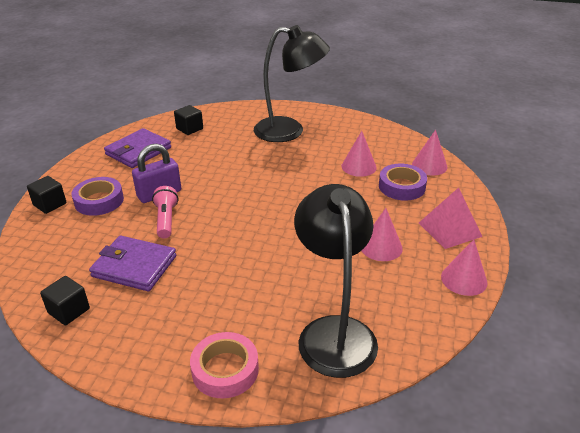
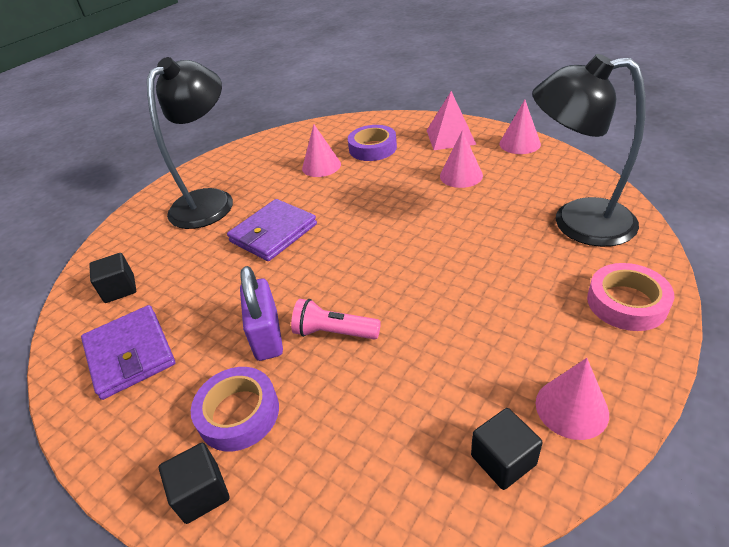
camera: 65 degrees left, 5 degrees up
purple wallet [89,236,176,291] -> purple wallet moved to [227,199,317,261]
pink cone [412,130,448,175] -> pink cone moved to [536,358,609,440]

